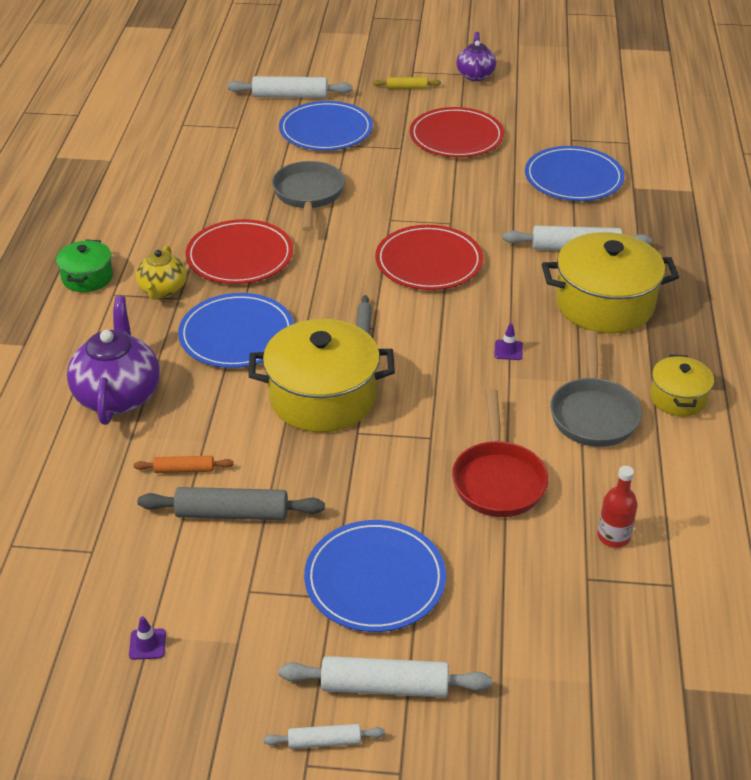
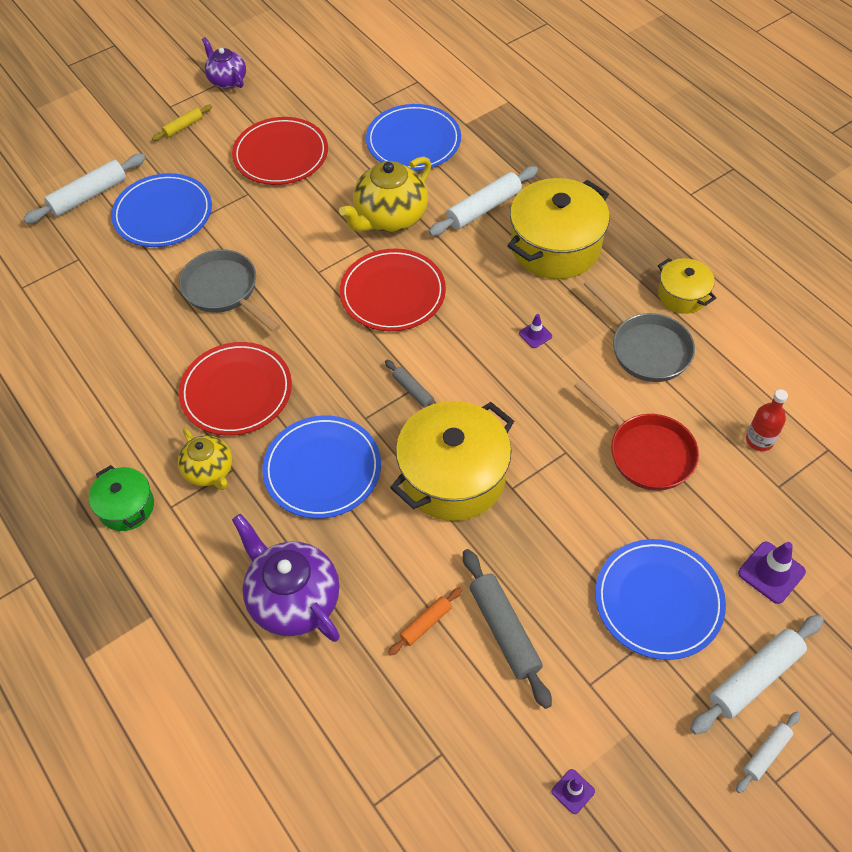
camera: 40 degrees left, 15 degrees up
grey rolling pin [138,487,325,520] -> grey rolling pin turned 75 degrees counterclockwise [463,549,552,709]
none -> yellow teapot [339,156,431,232]
none -> purple traffic cone [738,541,806,604]

